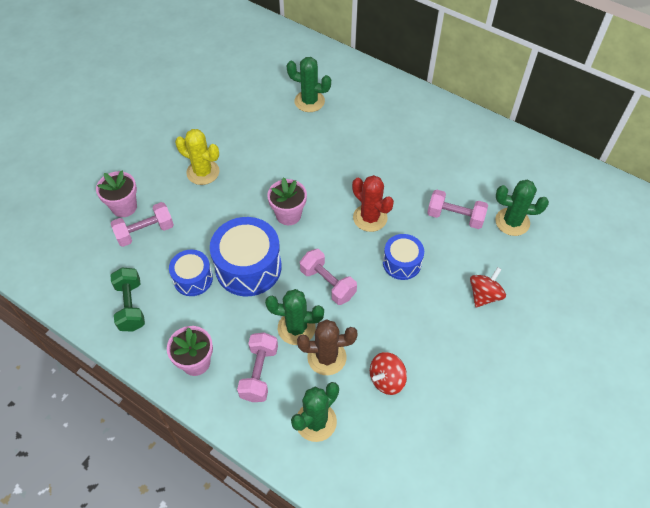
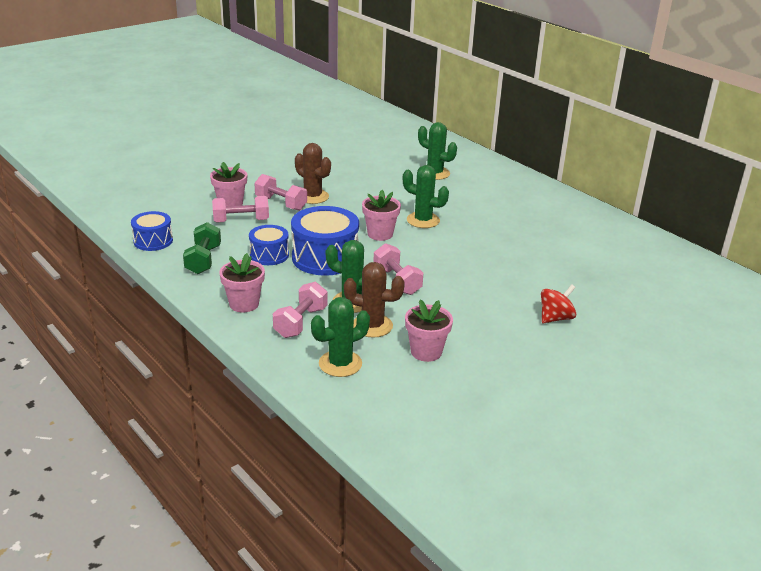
camera: 15 degrees right, 25 degrees down
yellow cactus [175,129,219,185] -> brown cactus [295,143,331,204]
red cactus [352,175,394,232] -> none
red spinning top [370,352,407,395] -> pink flower pot [405,299,453,362]
blue drum [383,234,424,280] -> blue drum moved to [131,211,173,251]
pink dumbbell [427,189,488,229] -> pink dumbbell moved to [254,174,307,211]
green cactus [495,180,549,236] -> green cactus moved to [403,165,449,228]

